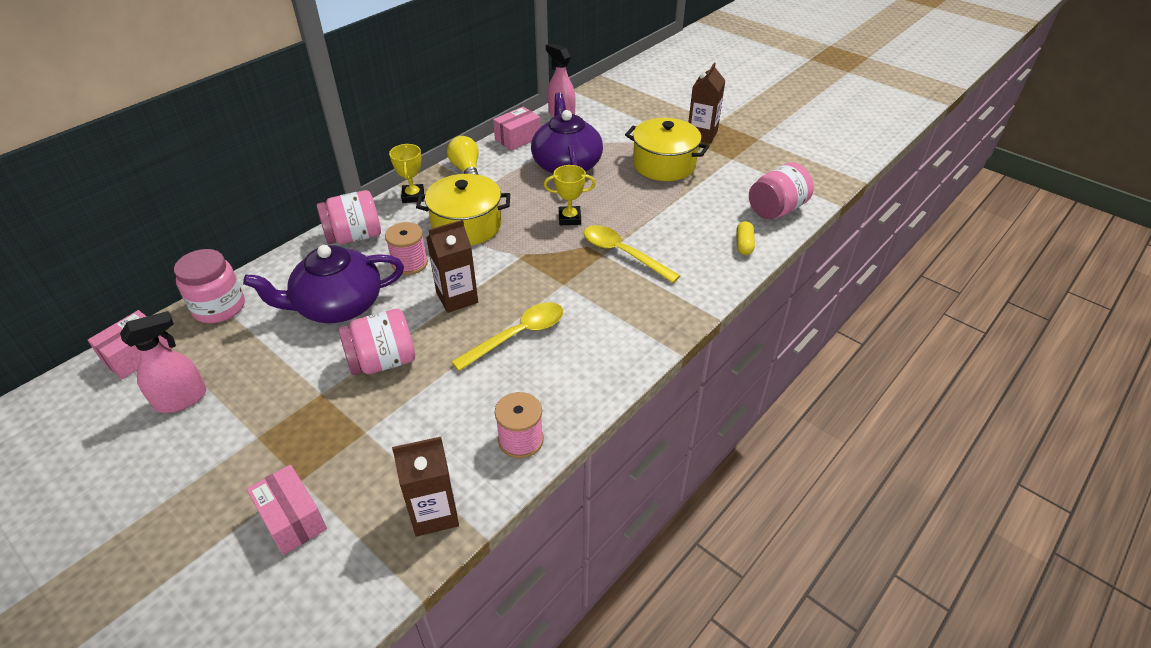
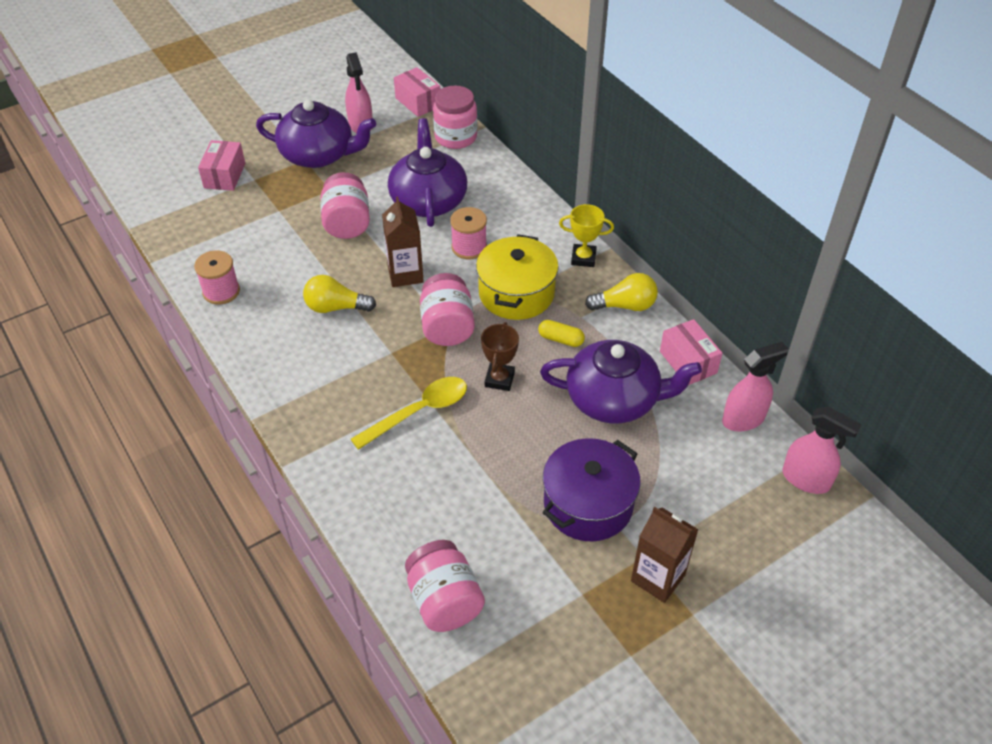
camera: 105 degrees right, 5 degrees up
pink box [246,465,327,555] -> pink box turned 60 degrees counterclockwise [198,140,245,191]
pink jar [316,190,381,244] -> pink jar moved to [420,273,475,346]
brown carton [392,437,459,537] -> none
yellow spoon [451,302,563,371] -> yellow light bulb [303,275,376,313]
yellow trophy [544,165,596,225] -> brown trophy [481,322,519,391]
yellow pot [625,118,709,181] -> purple pot [542,438,641,541]
yellow capsule [736,221,755,255] -> yellow capsule moved to [538,320,585,347]
none -> purple teapot [256,100,376,168]
none -> pink spray bottle [782,406,862,494]

